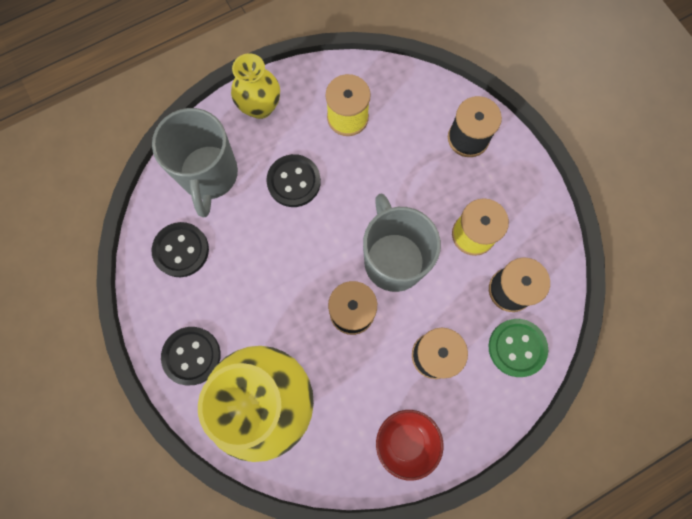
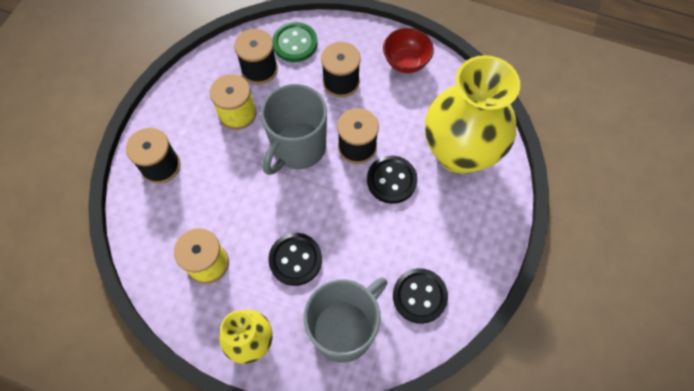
camera: 130 degrees left, 10 degrees down
black button [161,327,221,385] -> black button moved to [367,156,417,204]

